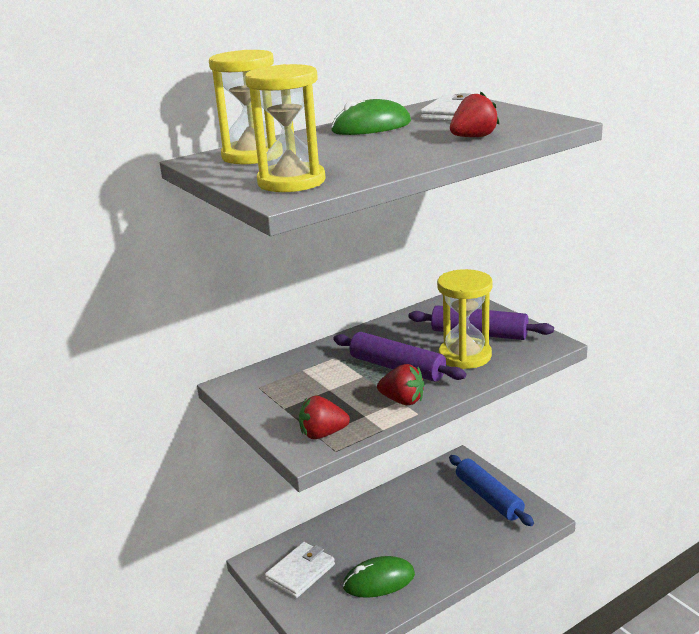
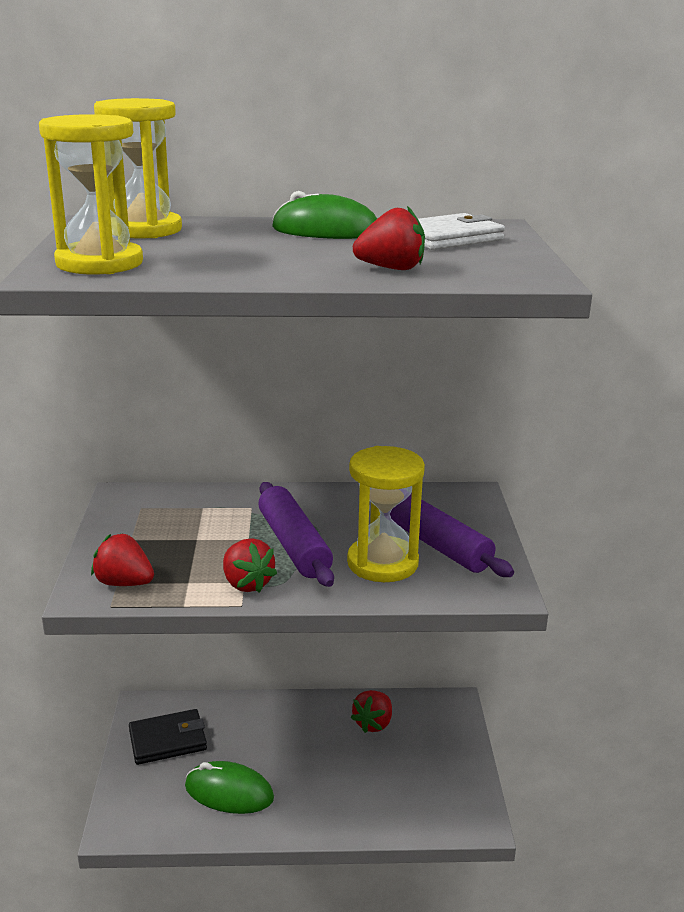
camera: 30 degrees right, 0 degrees up
white wallet [265,542,335,598] -> black wallet [129,709,207,765]
blue rolling pin [449,455,534,526] -> none
none -> red strawberry [351,690,392,733]

